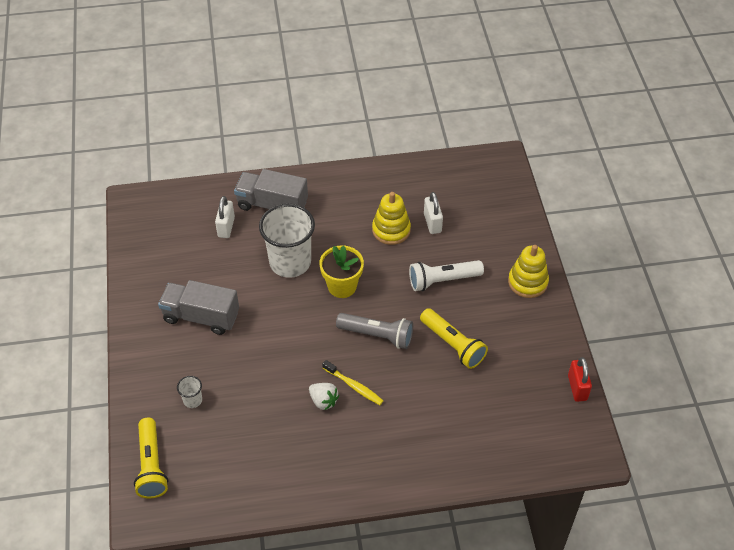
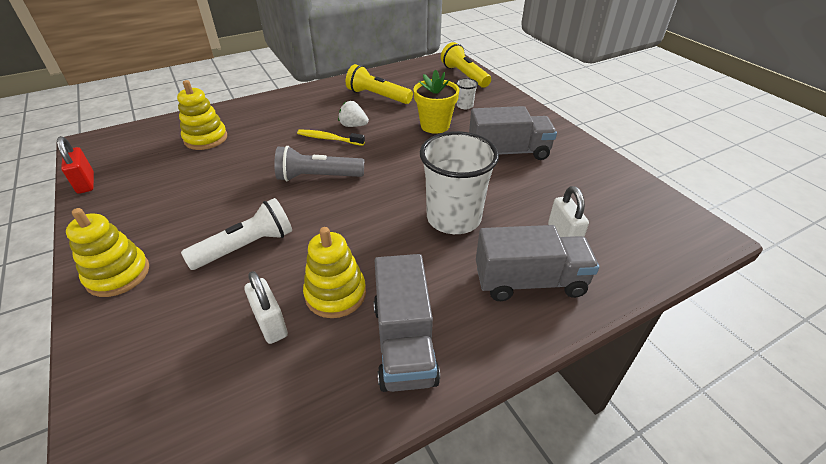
camera: 160 degrees right, 10 degrees down
yellow flower pot [319,245,364,298] -> yellow flower pot moved to [413,70,460,134]
yellow flashlight [420,308,488,369] -> yellow flashlight moved to [346,64,413,104]
none -> yellow stacking toy [177,80,227,150]
none -> grey truck [374,254,440,392]

